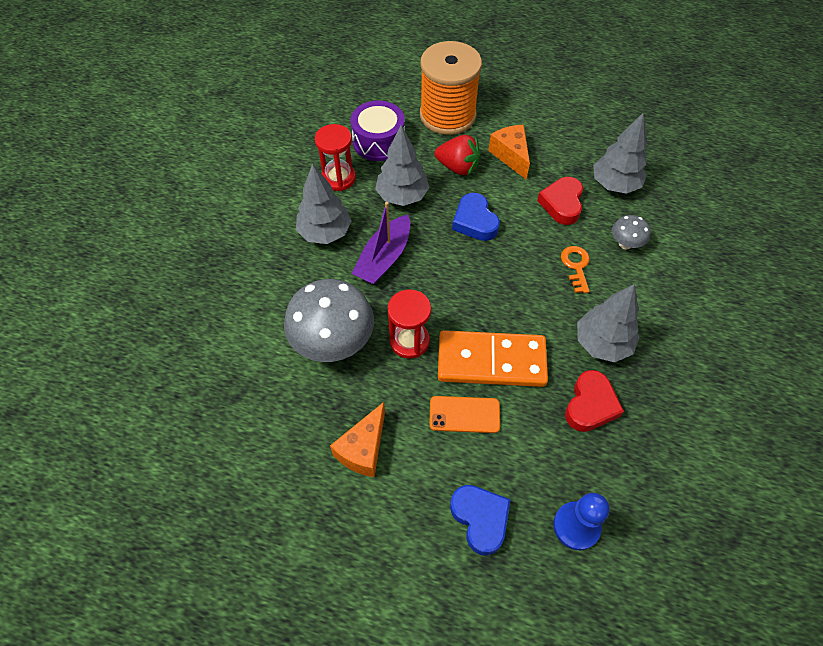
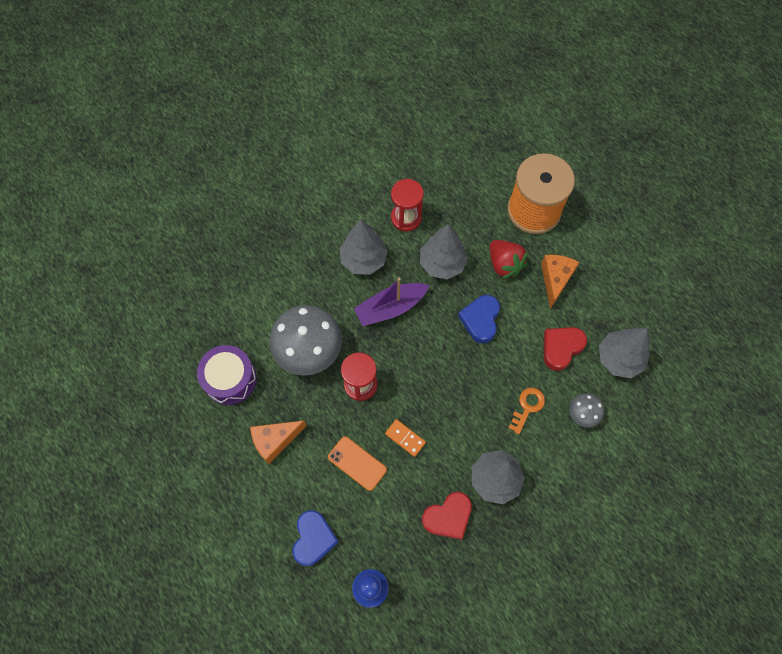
camera: 35 degrees right, 10 degrees up
purple drum [351,101,405,161] -> purple drum moved to [197,345,257,405]
orange domino [438,330,548,387] -> orange domino [385,419,426,457], size x0.43

